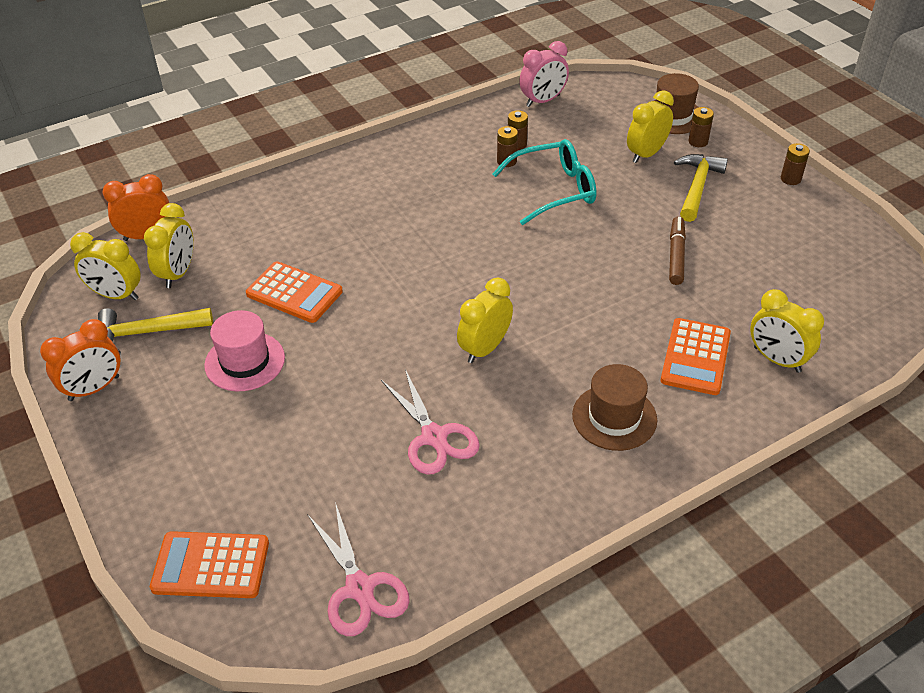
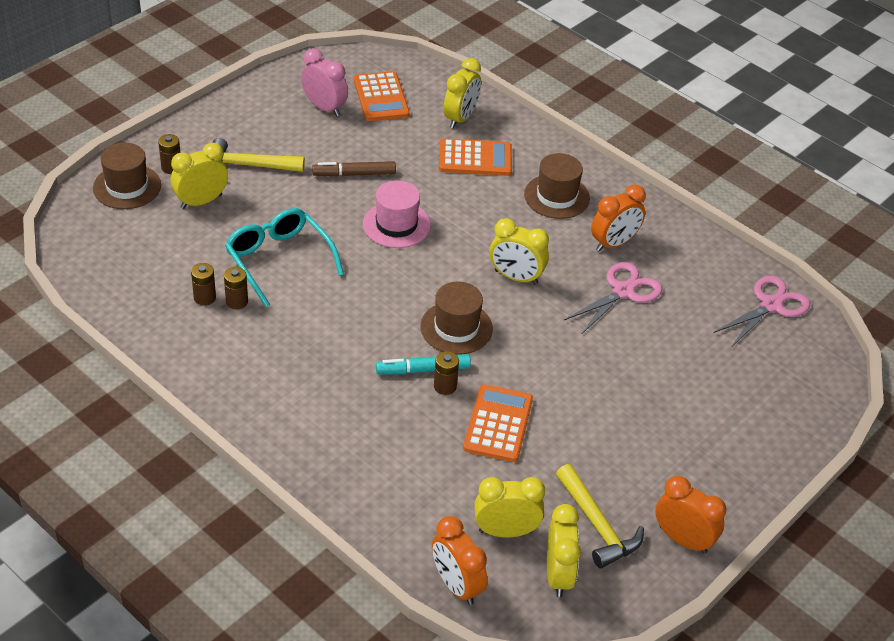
camera: 110 degrees left, 0 degrees up
orange calculator [150,531,269,598] -> orange calculator moved to [354,71,410,121]
pink hat [204,310,285,391] -> pink hat moved to [363,180,431,248]
pink clock [519,41,569,107] -> pink clock moved to [301,48,348,116]
yellow clock [627,90,674,163] -> yellow clock turned 120 degrees clockwise [171,143,228,209]
brown battery [781,143,810,185] -> brown battery moved to [434,351,459,395]
none -> turquoise marker [376,354,471,374]
none -> brown hat [420,282,493,355]
none -> orange clock [591,185,646,252]

